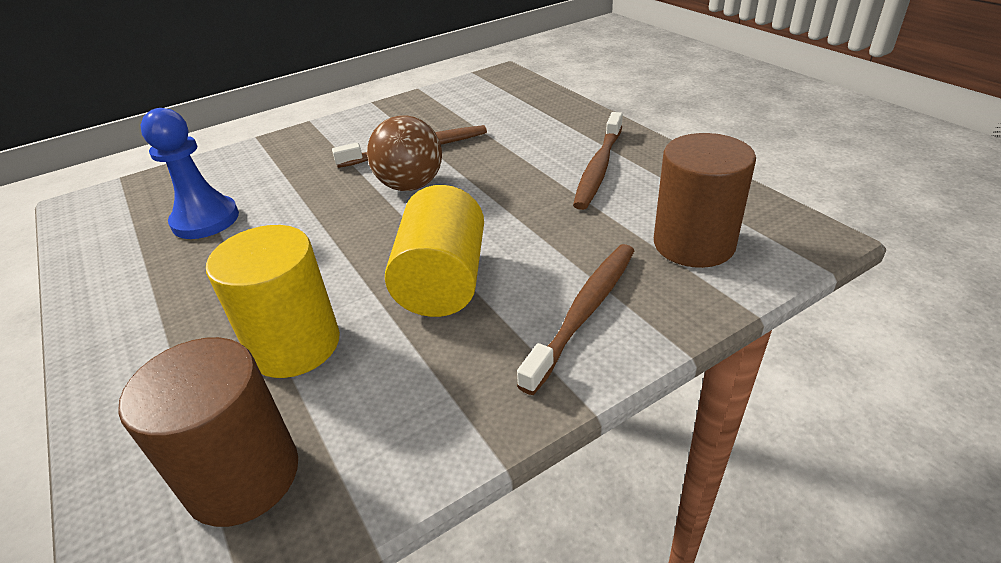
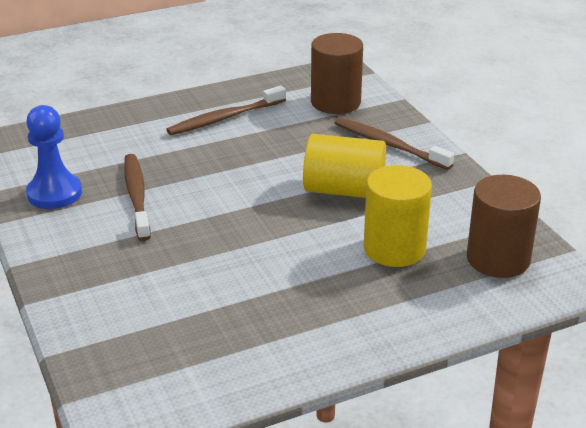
camera: 85 degrees left, 5 degrees down
blue pawn [140,108,239,239] -> blue pawn moved to [26,105,82,209]
brown ball [367,115,442,191] -> none
brown toothbrush [573,112,623,210] -> brown toothbrush turned 120 degrees clockwise [166,86,286,135]

